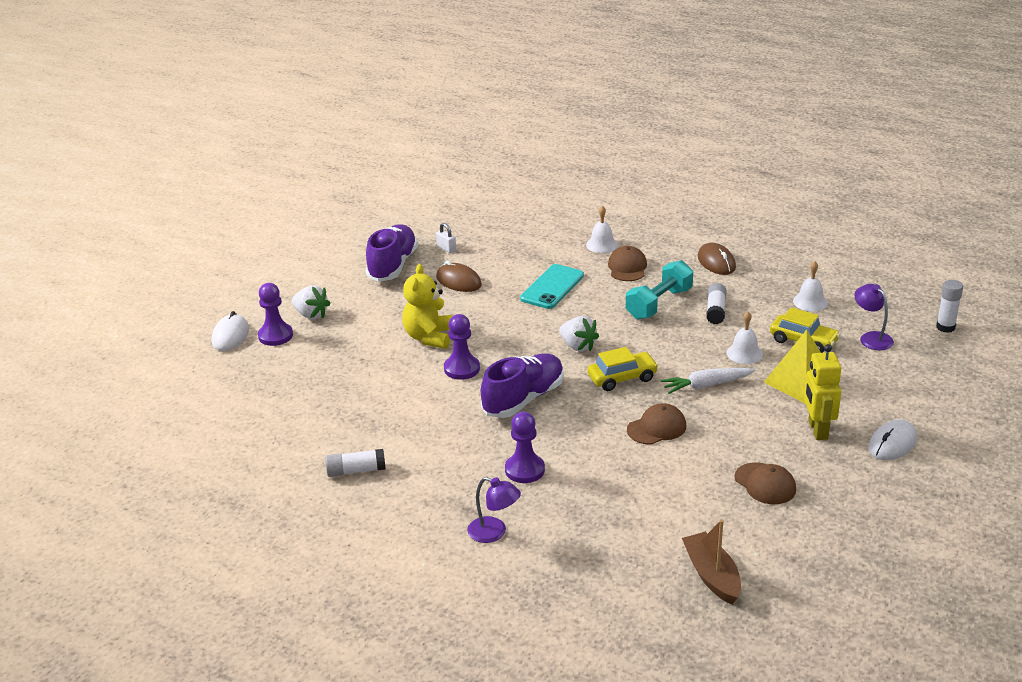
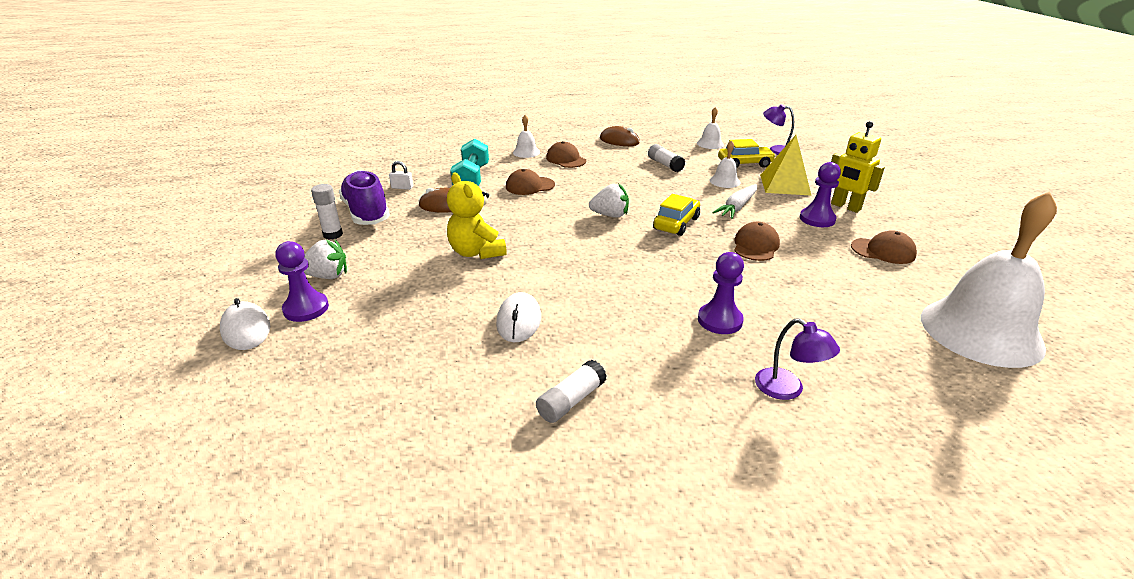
camera: 40 degrees left, 0 degrees up
purple pawn [444,314,480,380] -> purple pawn moved to [800,162,841,227]
purple lamp [467,477,521,543] -> purple lamp turned 60 degrees clockwise [755,318,840,400]
purple shoe [481,354,564,418] -> none
turquoise phone [520,264,584,309] -> brown cap [506,169,555,195]
turquoise dumbbell [626,260,693,320] -> turquoise dumbbell moved to [450,139,489,186]
brown boat [682,520,741,604] -> white bell [921,191,1057,368]
white mouse [869,419,917,460] -> white mouse moved to [496,292,541,342]
white glue stick [936,280,963,333] -> white glue stick moved to [311,184,343,239]

